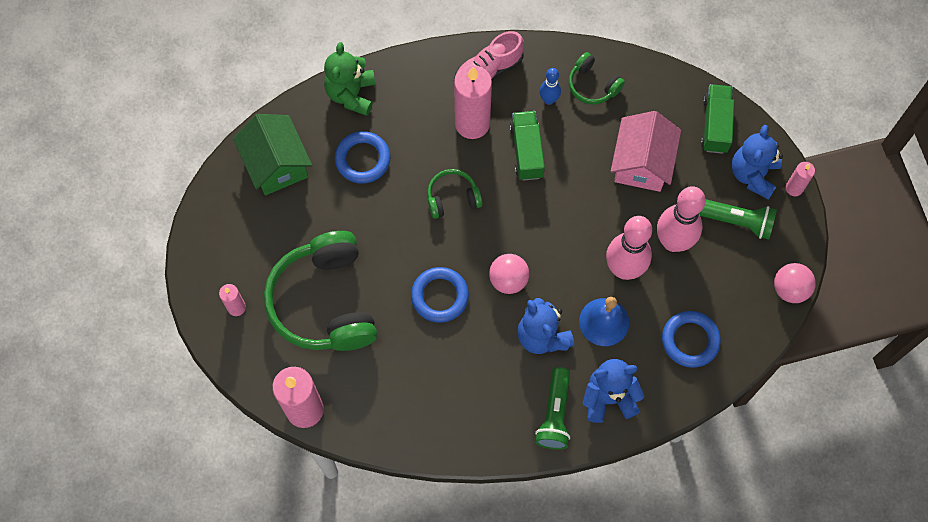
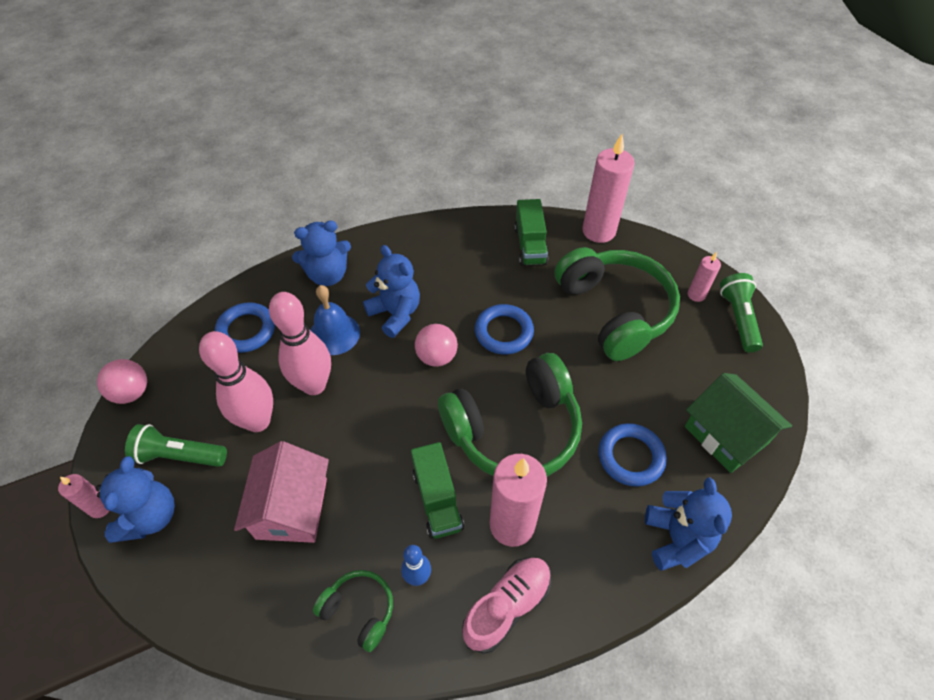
camera: 170 degrees right, 15 degrees down
green teddy bear [324,42,375,116] -> blue teddy bear [645,478,732,571]
green headphones [427,169,483,219] -> green headphones [438,353,582,477], size x2.13
green flashlight [535,367,570,450] -> green flashlight moved to [720,273,763,352]
green truck [701,84,734,154] -> green truck moved to [514,199,548,266]

